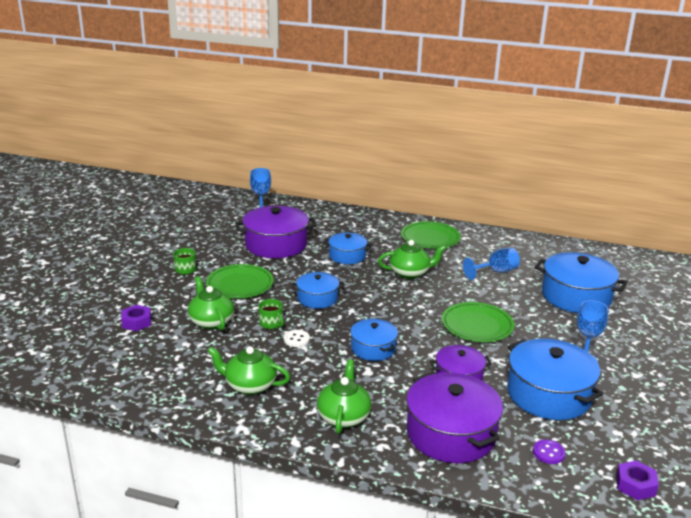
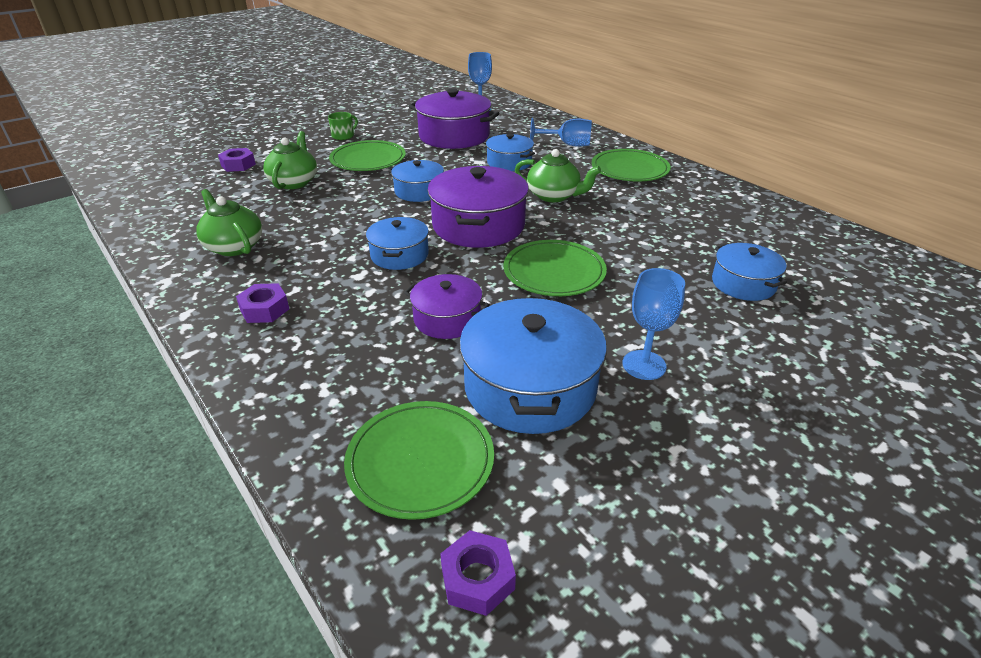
camera: 35 degrees right, 10 degrees up
green mug [258,299,284,329] -> none
white button [284,330,310,347] -> none
green teapot [317,360,371,434] -> purple nut [236,283,289,323]
purple pot [406,372,503,463] -> purple pot moved to [428,166,529,248]
blue goblet [463,248,520,280] -> blue goblet moved to [530,118,592,147]
purple button [533,439,566,464] -> green plate [344,401,494,520]
blue pot [535,252,628,313] -> blue pot [712,243,787,301], size x0.58

